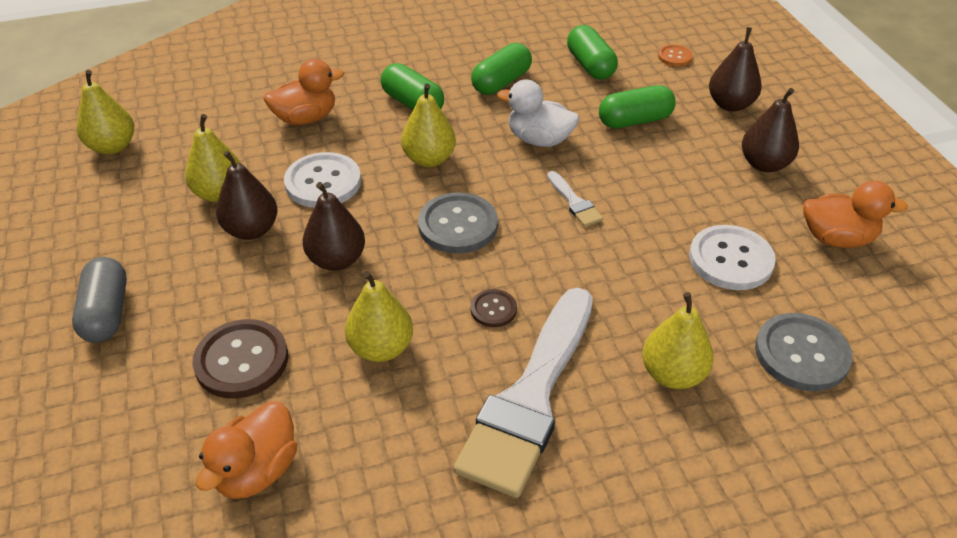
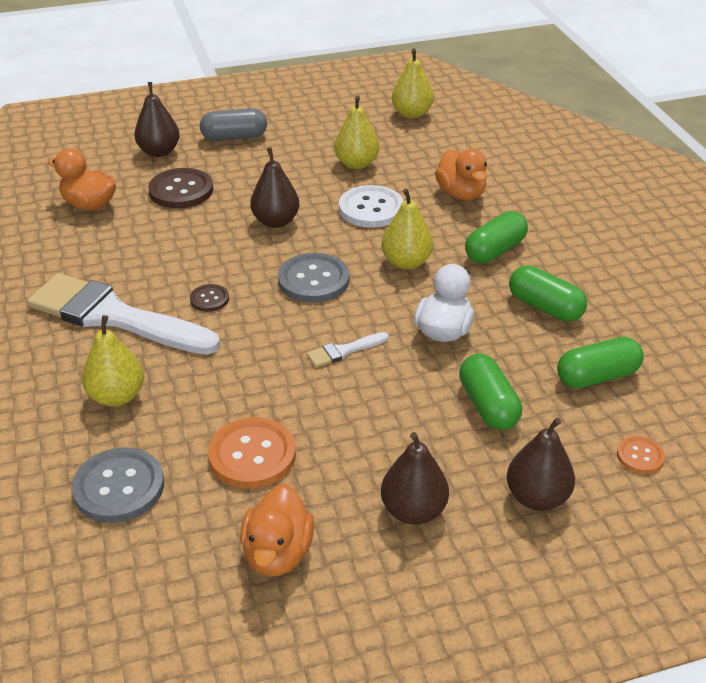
camera: 90 degrees right, 5 degrees down
brown pear [216,151,277,240] -> brown pear moved to [134,82,180,157]
yellow pear [345,271,413,362] -> none
white button [689,225,776,290] -> orange button [208,417,296,488]

